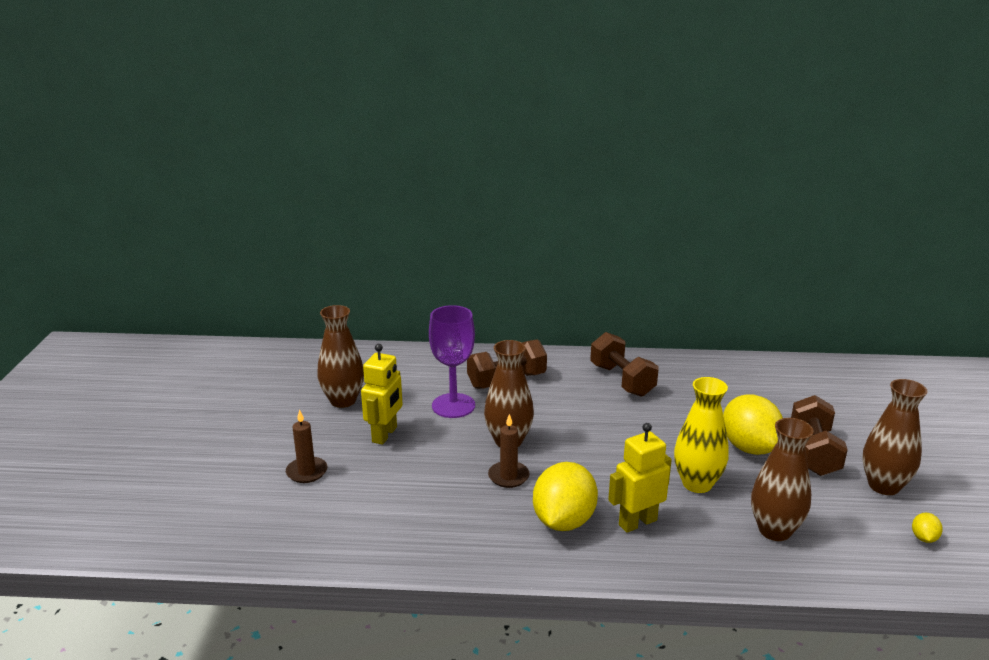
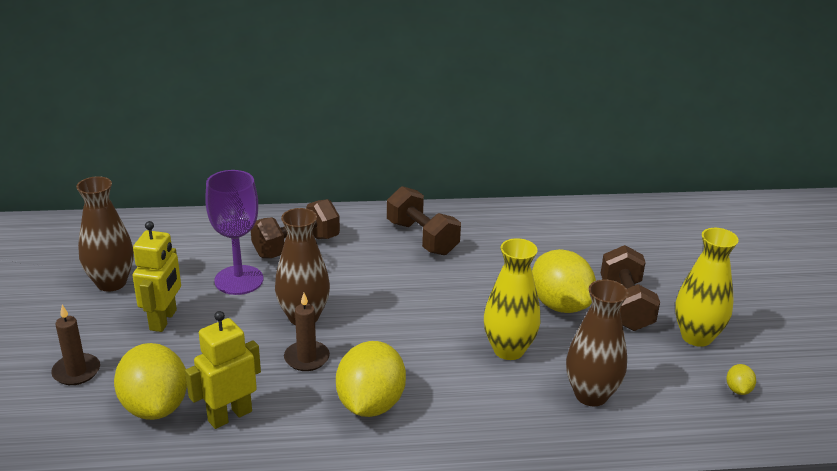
camera: 10 degrees left, 5 degrees up
yellow robot [608,423,672,533] -> yellow robot moved to [185,311,261,429]
brown vase [863,379,928,495] -> yellow vase [675,228,739,347]
none -> yellow lemon [114,343,187,420]

